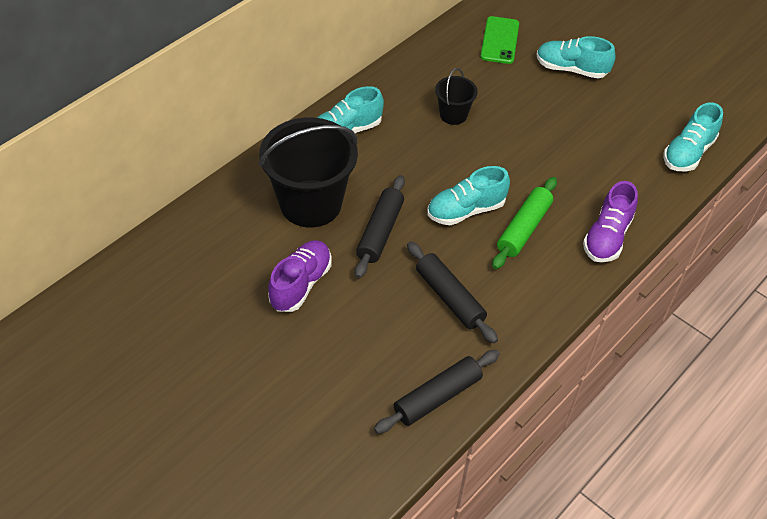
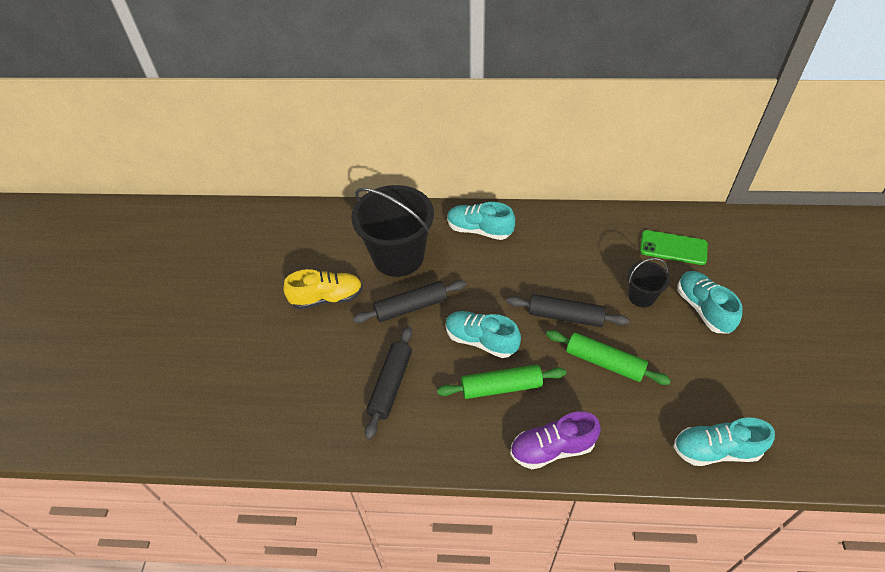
camera: 55 degrees right, 0 degrees up
purple shoe [268,240,332,312] -> yellow shoe [283,269,363,310]
black rolling pin [374,350,500,434] -> black rolling pin moved to [506,294,629,327]
black bucket [435,68,478,125] -> black bucket moved to [627,258,670,307]
green phone [480,16,519,64] -> green phone turned 45 degrees clockwise [640,230,708,265]
none -> green rolling pin [546,330,671,385]

